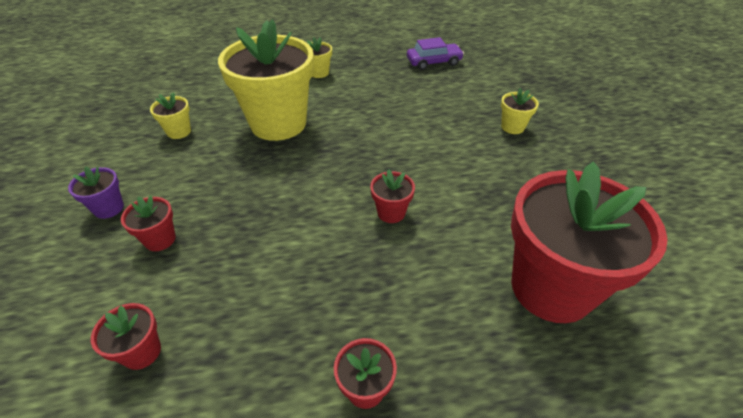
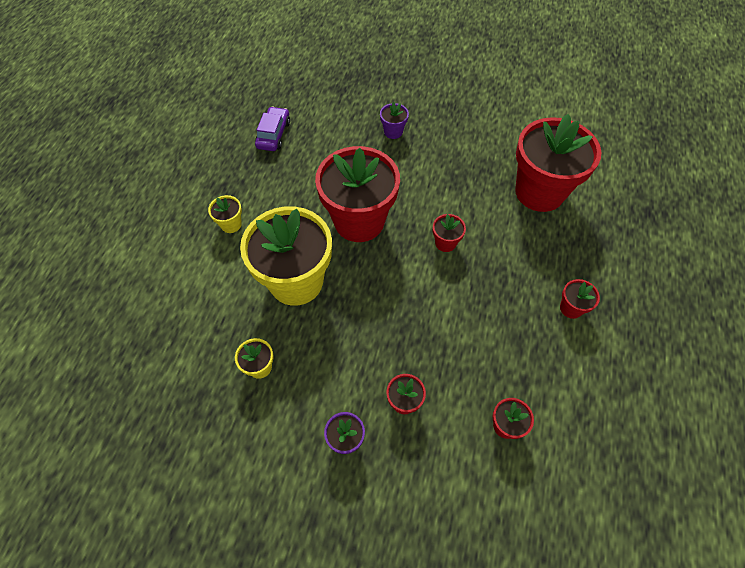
camera: 65 degrees left, 15 degrees up
yellow flower pot [501,88,539,134] -> purple flower pot [380,102,409,139]
none -> red flower pot [315,146,400,242]

